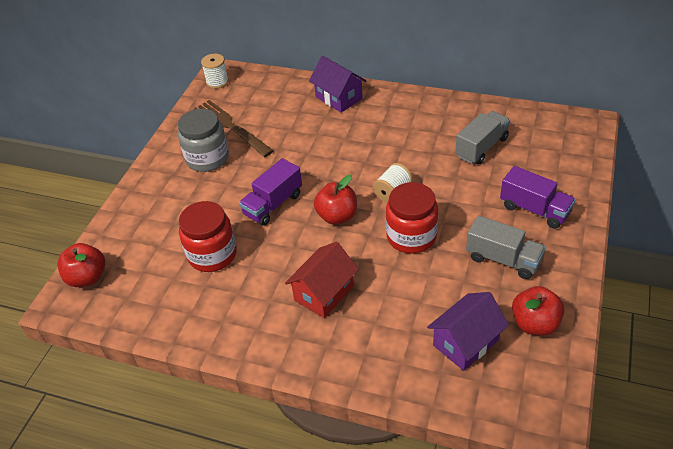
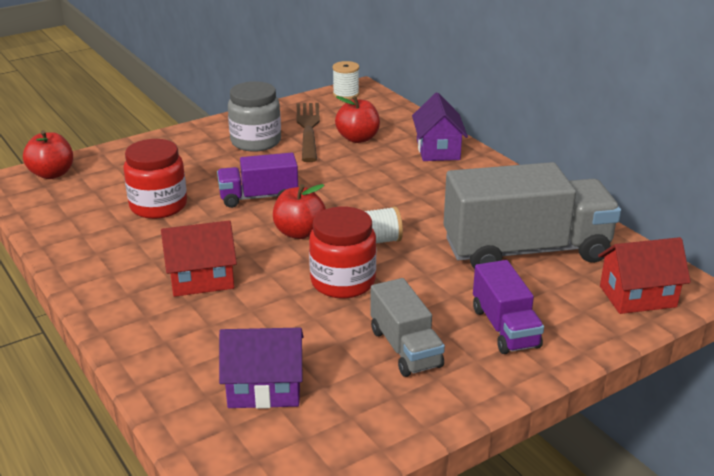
camera: 35 degrees right, 15 degrees down
grey truck [455,111,510,164] -> grey truck [443,162,621,269], size x1.89
red apple [512,286,565,336] -> red apple moved to [335,96,380,143]
none -> red house [598,237,691,314]

